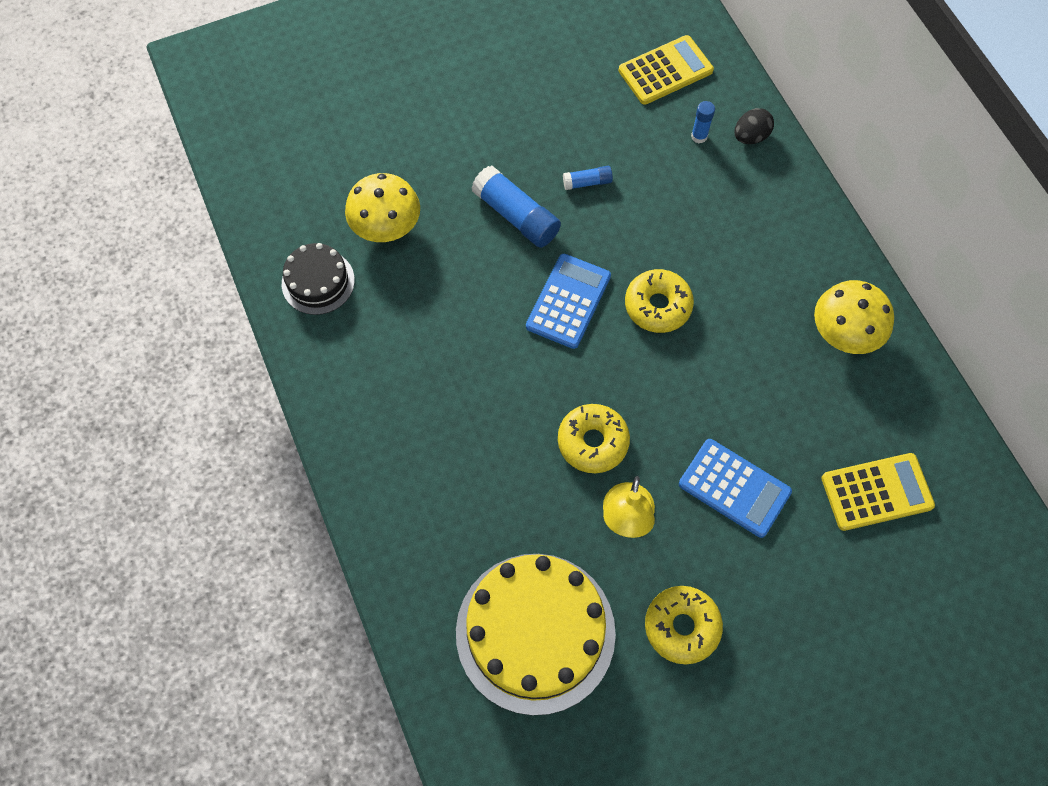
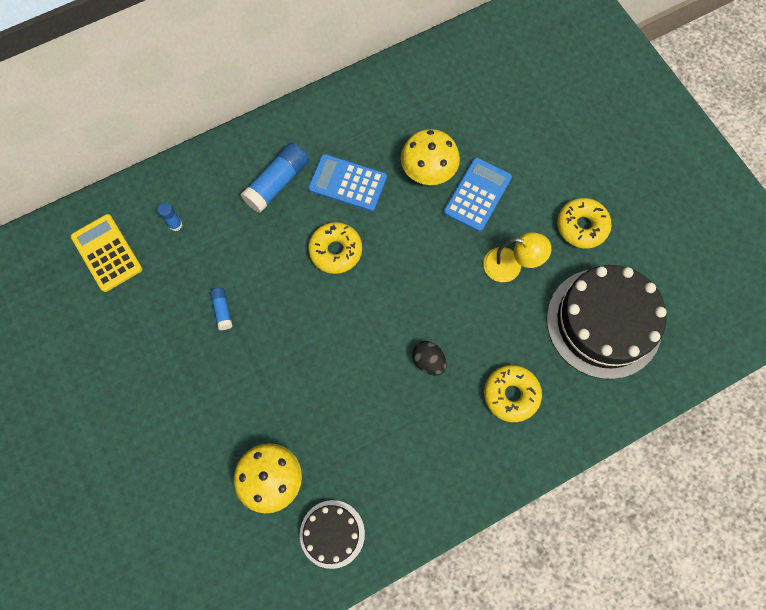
camera: 95 degrees left, 5 degrees up
yellow cake [456,554,616,715] -> black cake [547,265,667,379]
blue glue stick [471,166,561,248] -> blue glue stick moved to [240,142,309,213]
blue calculator [526,254,611,349] -> blue calculator moved to [308,154,387,212]
yellow donut [558,404,630,473] -> yellow donut moved to [484,365,542,422]
black egg [734,108,774,144] -> black egg moved to [412,341,447,375]
yellow mushroom [814,280,894,354] -> yellow mushroom moved to [401,129,460,185]
yellow calculator [821,453,935,531] -> none

